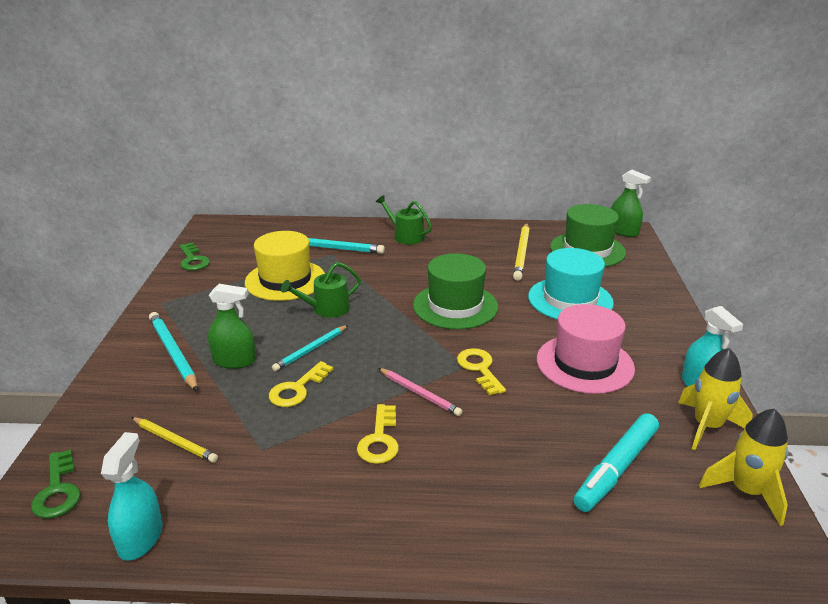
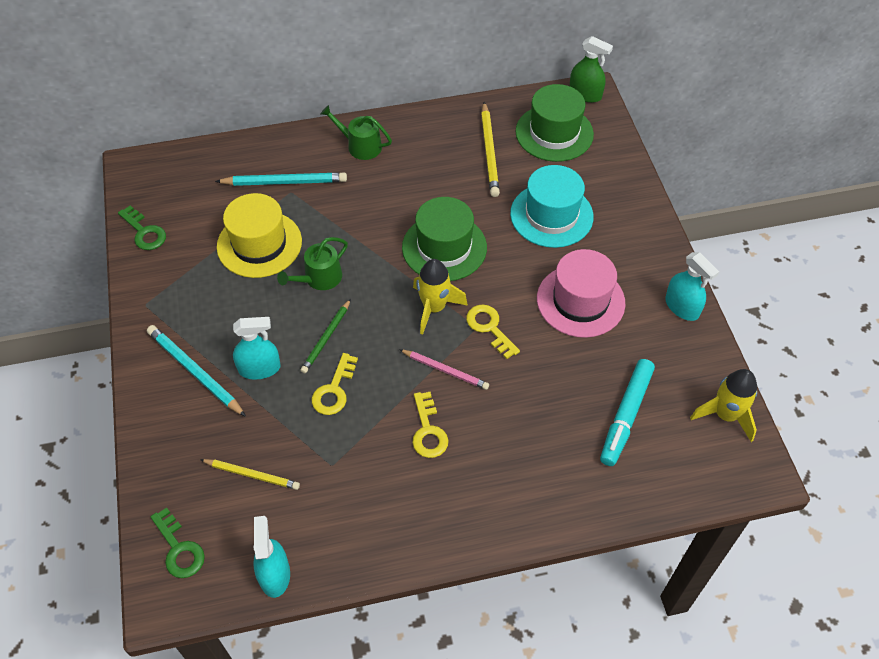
camera: 15 degrees left, 25 degrees up
green spray bottle [208,284,256,369] -> turquoise spray bottle [233,317,281,380]
turquoise pencil [272,325,348,371] -> green pencil [300,299,351,374]
yellow rocket [678,348,753,450] -> yellow rocket moved to [413,259,468,335]

